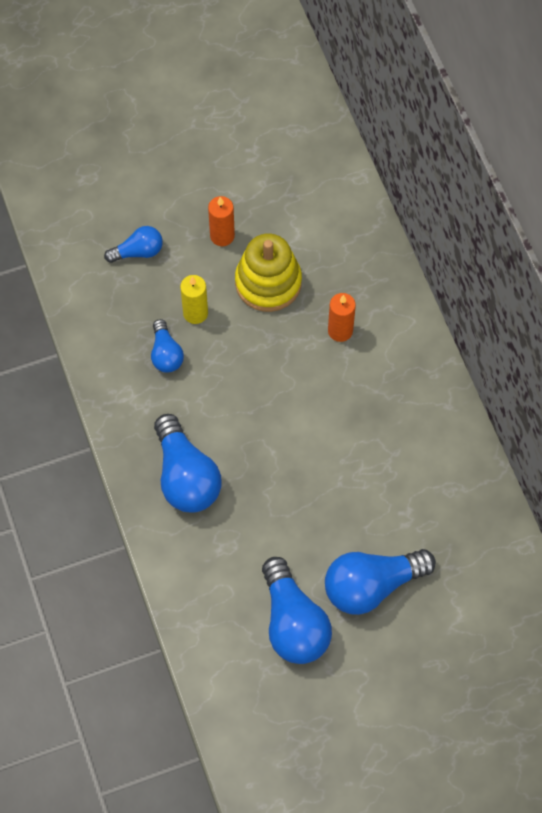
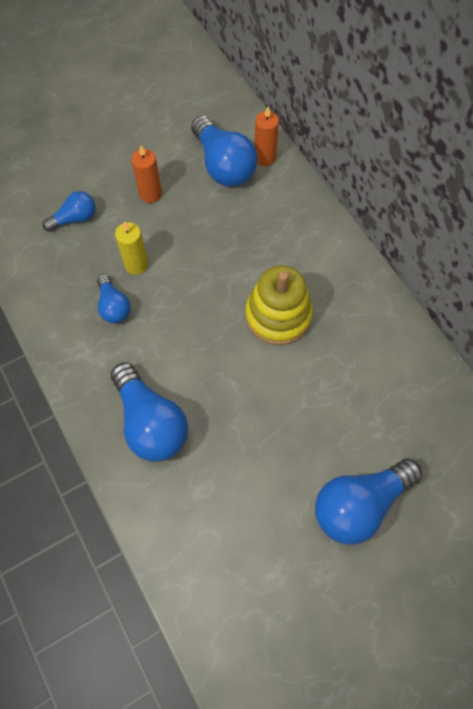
camera: 10 degrees left, 0 degrees up
yellow stacking toy [235,233,302,312] -> yellow stacking toy moved to [245,265,313,346]
blue light bulb [262,557,332,664] -> blue light bulb moved to [191,116,258,187]
orange candle [328,293,356,342] -> orange candle moved to [254,107,279,166]

